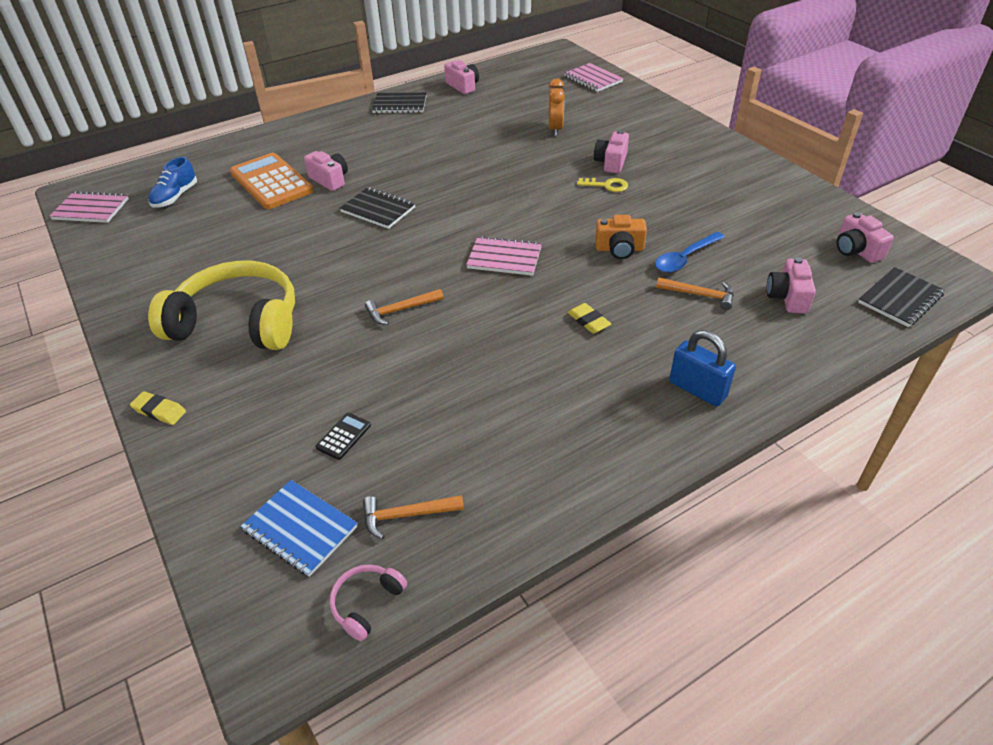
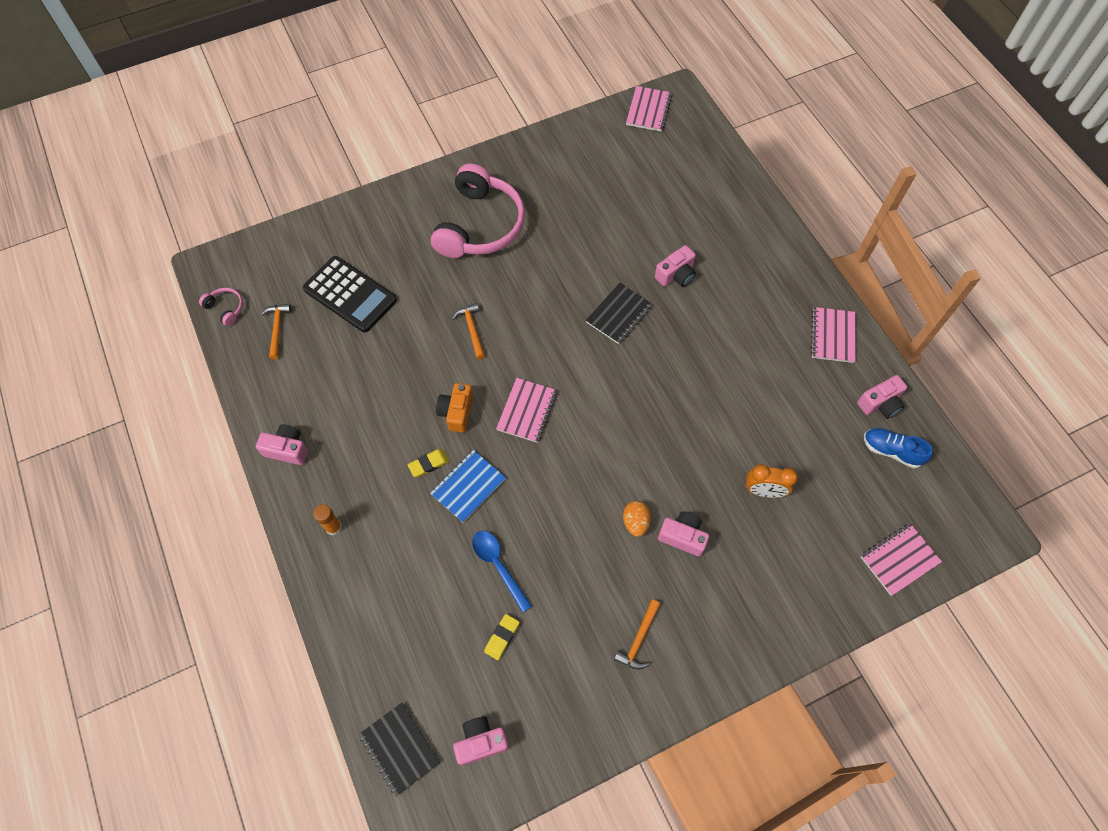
camera: 95 degrees right, 20 degrees up
yellow eraser [130,391,186,425] -> yellow eraser moved to [484,614,520,660]
blue shoe [148,157,197,208] -> blue shoe moved to [864,428,933,468]
yellow headphones [148,261,295,350] -> pink headphones [431,164,525,258]
orange calculator [230,153,313,209] -> none
blue notebook [241,480,358,577] -> blue notebook moved to [430,450,506,523]
black calculator [316,413,371,460] -> black calculator [303,256,397,332], size x2.46
black notebook [372,92,427,113] -> pink notebook [811,307,856,363]
yellow key [577,178,628,192] -> orange egg [623,501,651,537]
orange camera [595,215,647,259] -> orange camera moved to [436,383,473,433]
orange hammer [656,277,734,310] -> orange hammer moved to [614,599,661,670]
blue padlock [669,330,736,407] -> orange glue stick [313,504,342,535]
pink camera [766,257,816,314] -> pink camera moved to [256,424,308,465]

